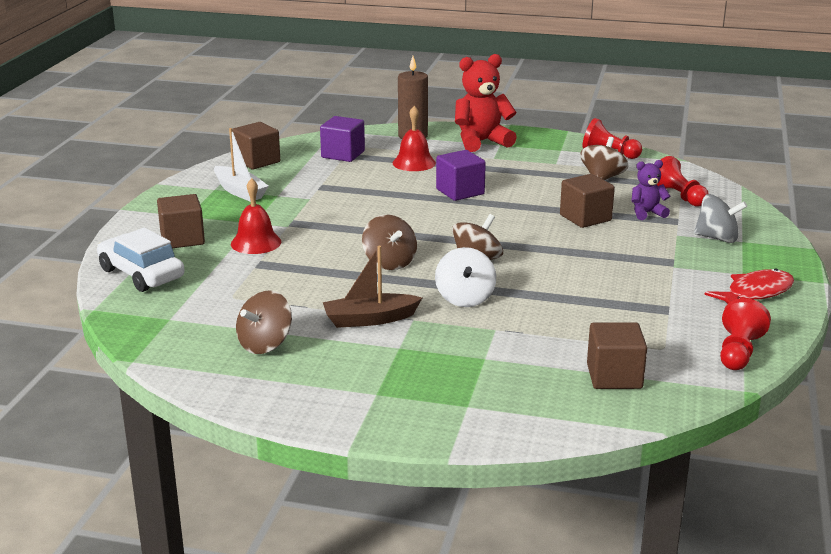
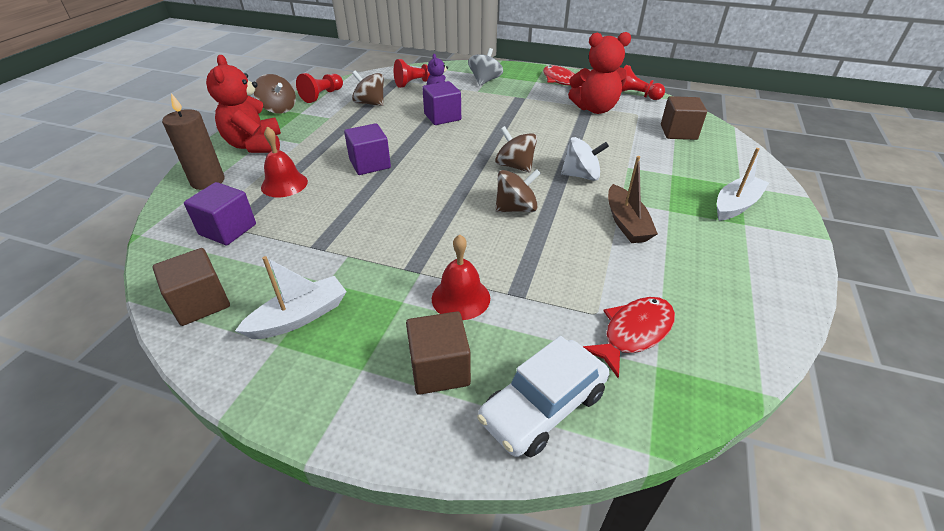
camera: 85 degrees left, 15 degrees up
brown spinning top [236,291,292,354] -> brown spinning top moved to [254,74,296,113]
brown cube [560,174,615,228] -> purple cube [422,81,461,125]
none -> red teddy bear [568,32,631,114]
none -> red fish [583,297,675,378]
none -> white boat [717,148,769,221]

